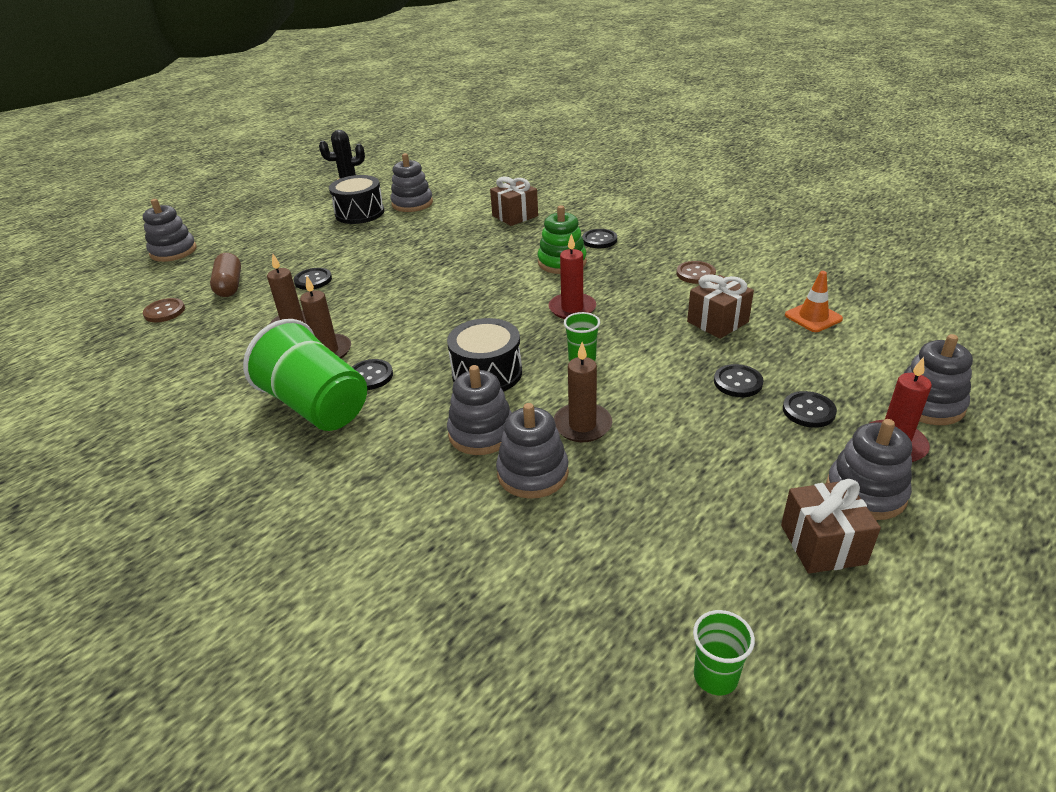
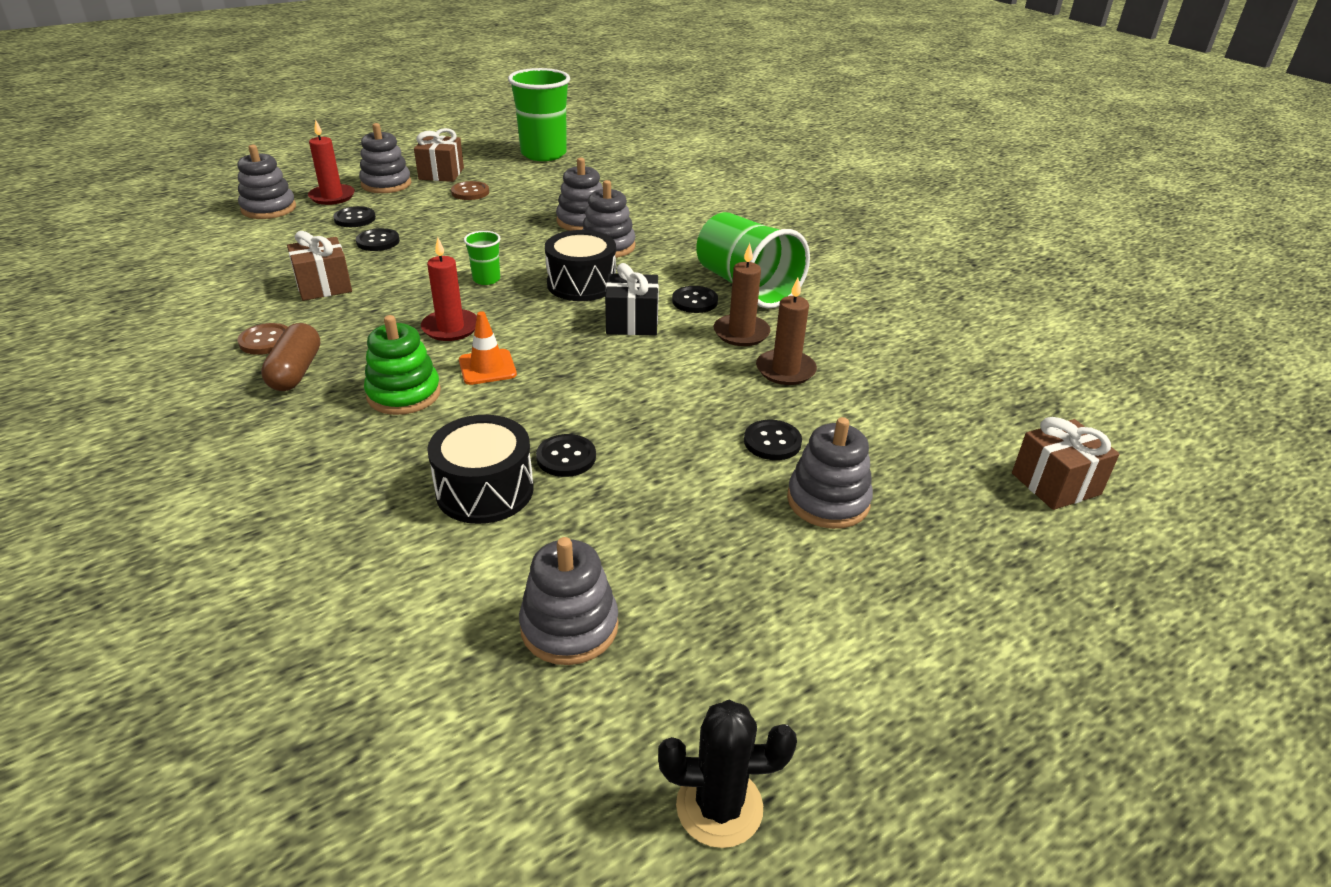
camera: 170 degrees left, 0 degrees up
grey stacking toy [143,199,197,262] -> grey stacking toy moved to [787,417,873,529]
brown button [143,298,185,322] -> brown button moved to [451,181,489,200]
brown capsule [210,253,241,297] -> brown capsule moved to [261,323,320,391]
black drum [329,175,384,224] -> black drum moved to [427,415,534,524]
brown gift [490,176,538,226] -> brown gift moved to [1012,417,1119,510]
brown candle [554,342,612,442] -> none
black button [582,229,617,248] -> black button moved to [536,434,596,477]
green cup [693,610,755,695] -> green cup [508,68,570,161], size x2.19
orange traffic cone [785,271,843,332] -> orange traffic cone moved to [459,311,517,385]
none -> black gift [605,263,659,336]

